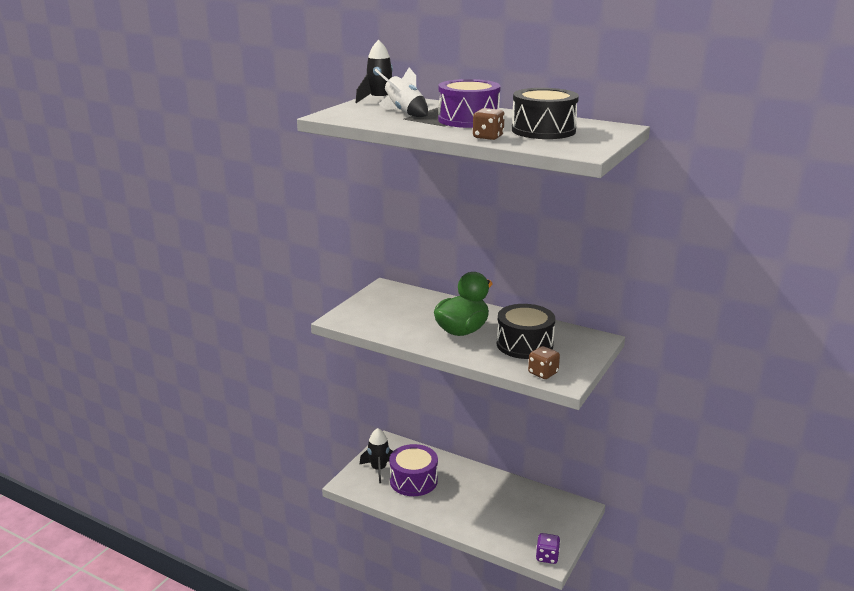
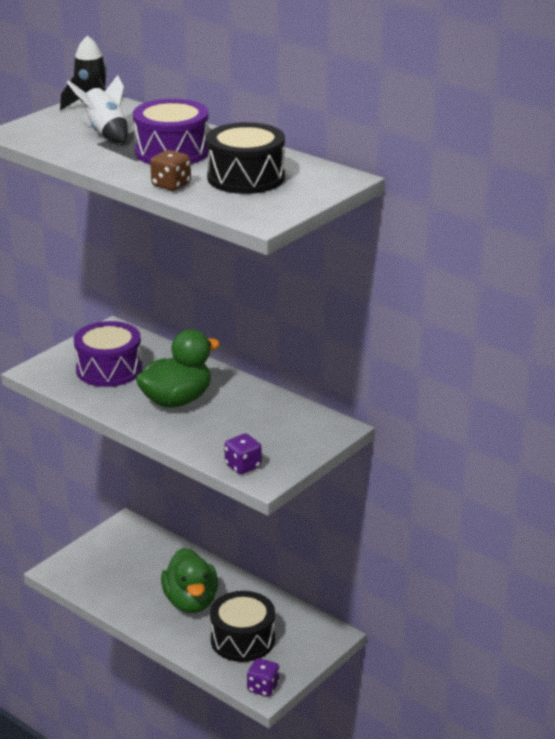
camera: 10 degrees right, 5 degrees up
black rocket [360,428,393,483] -> none
purple drum [389,444,438,496] -> purple drum moved to [74,321,142,387]
black drum [497,304,555,359] -> black drum moved to [210,591,275,662]
brown dice [528,346,560,379] -> purple dice [224,433,262,474]
none -> green duck [161,548,218,613]

